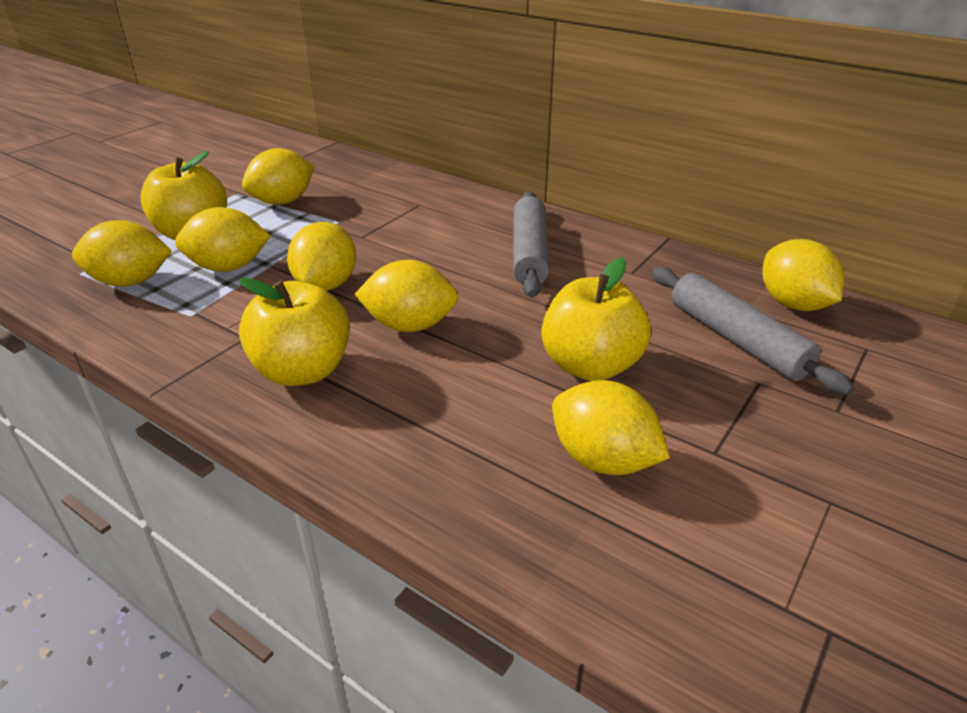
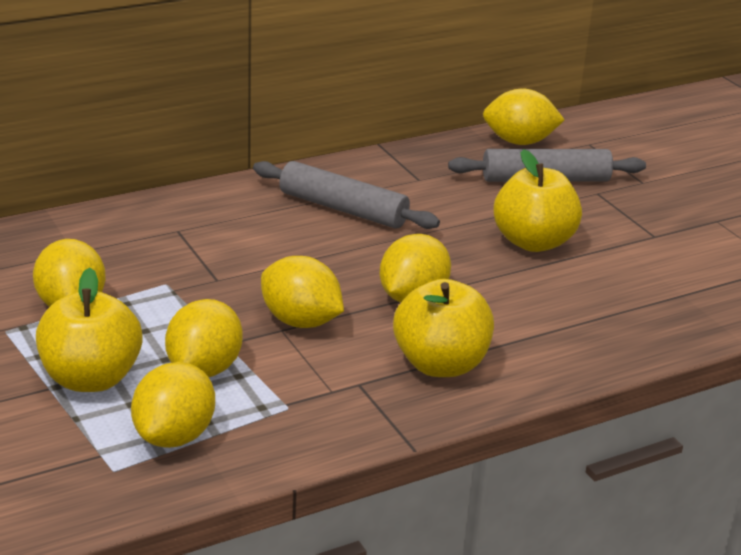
camera: 65 degrees left, 5 degrees down
yellow lemon [552,380,670,475] -> none

